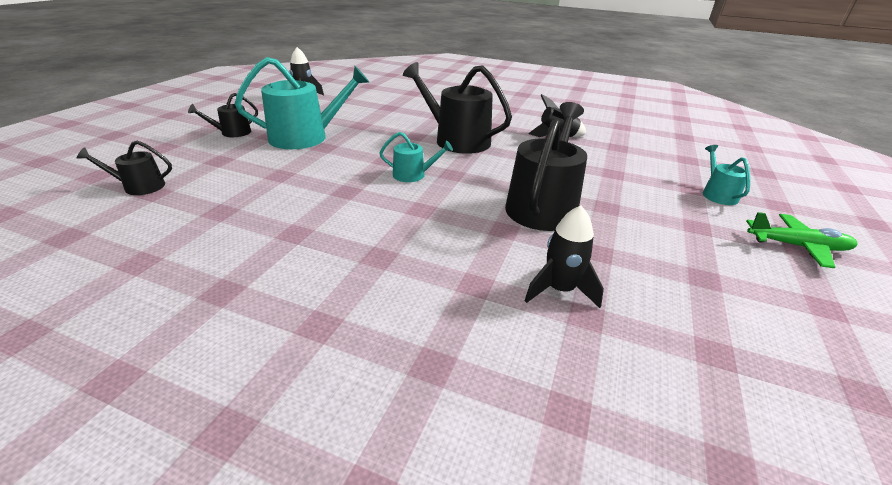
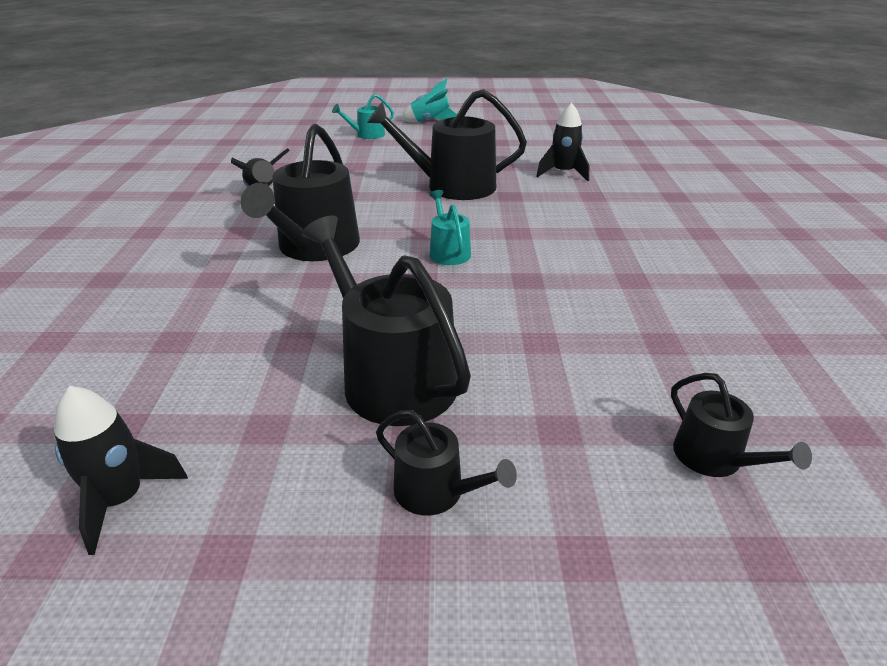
camera: 110 degrees left, 0 degrees up
turquoise watering can [235,57,369,149] -> black watering can [302,215,471,426]
green plane [746,212,857,268] -> turquoise rocket [401,78,457,122]

